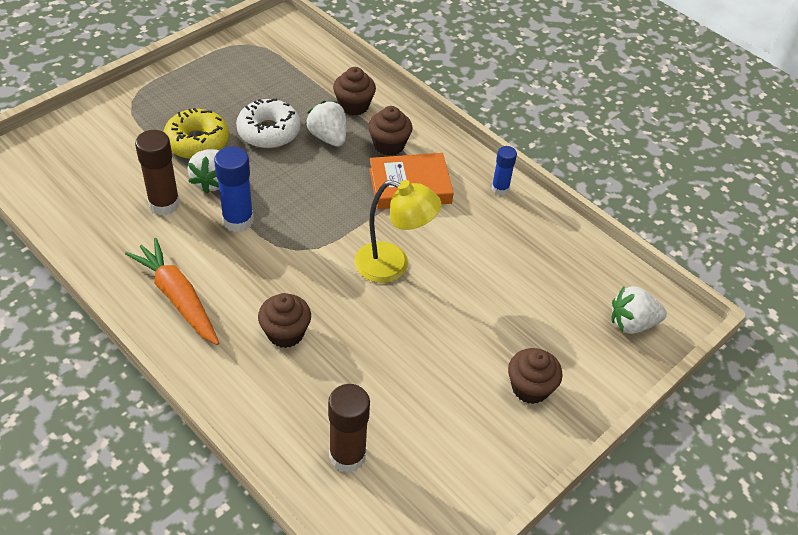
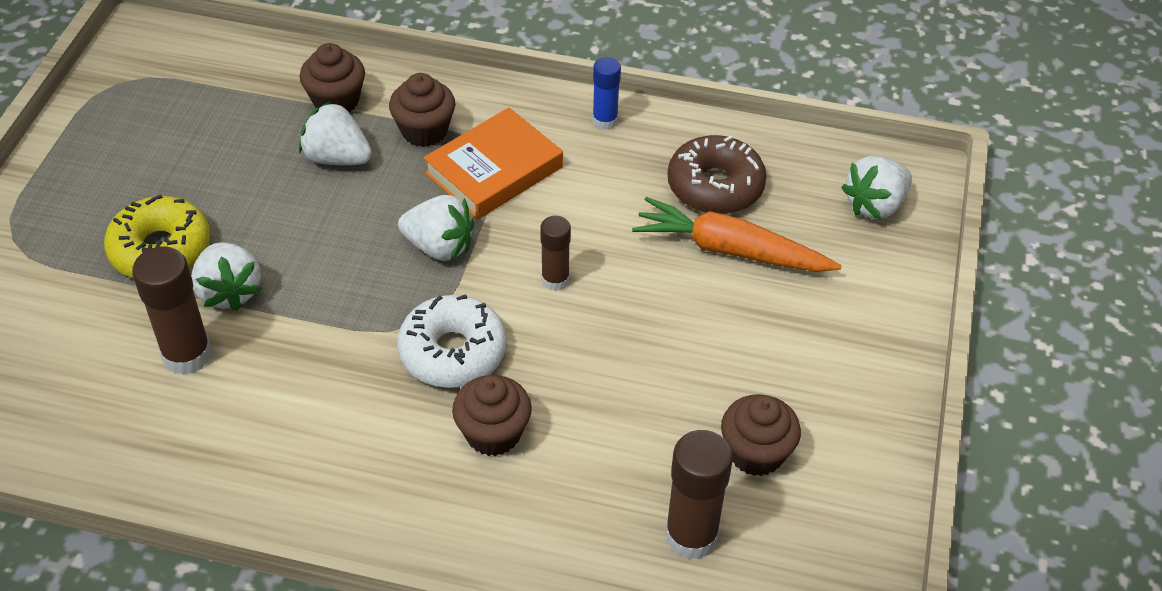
camera: 30 degrees left, 0 degrees up
orange carrot [125,238,219,345] -> orange carrot moved to [632,197,842,272]
blue glue stick [214,146,254,232] -> none
white donut [236,98,301,149] -> white donut moved to [397,294,507,388]
yellow lamp [354,180,441,283] -> brown glue stick [540,216,571,291]
brown cupcake [508,348,563,404] -> brown cupcake moved to [721,394,801,476]
none -> white strawberry [398,195,474,261]
none -> brown donut [668,135,766,214]

